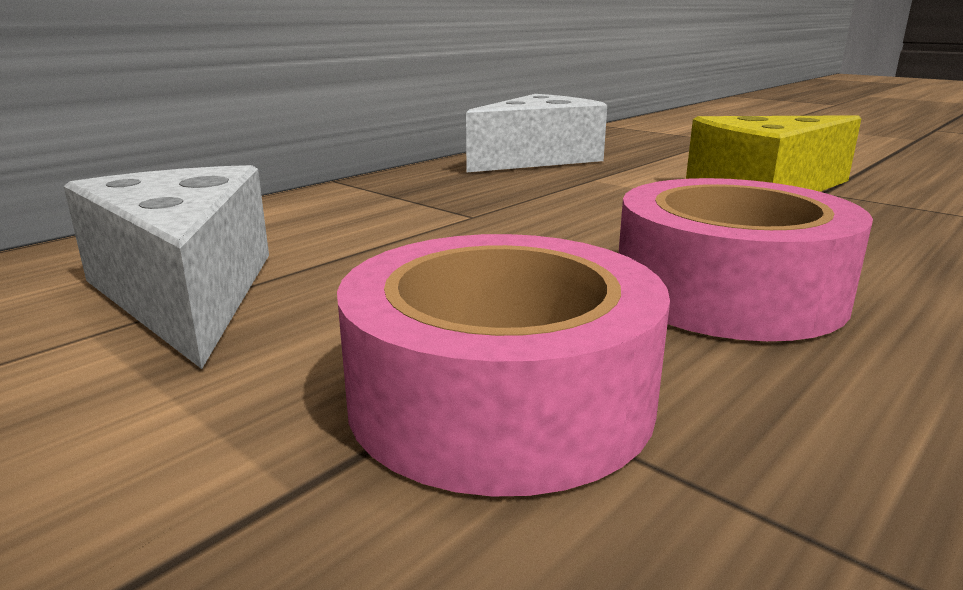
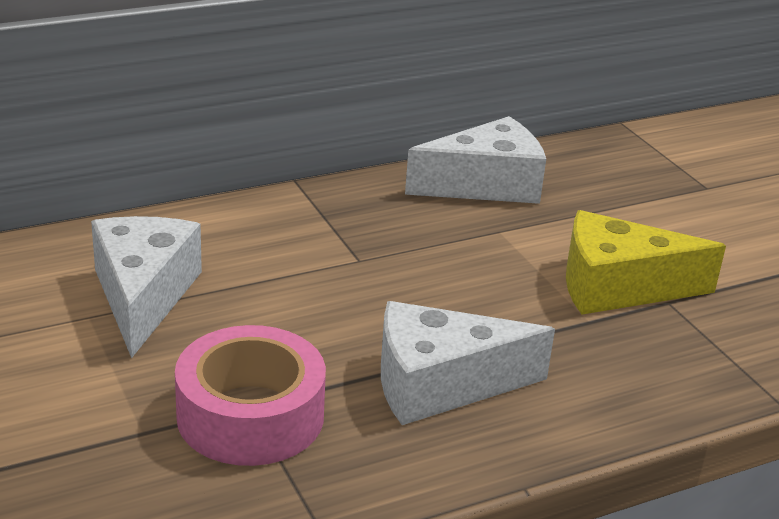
camera: 20 degrees right, 10 degrees up
pink tape [619,178,873,341] -> white cheese [381,301,555,425]

